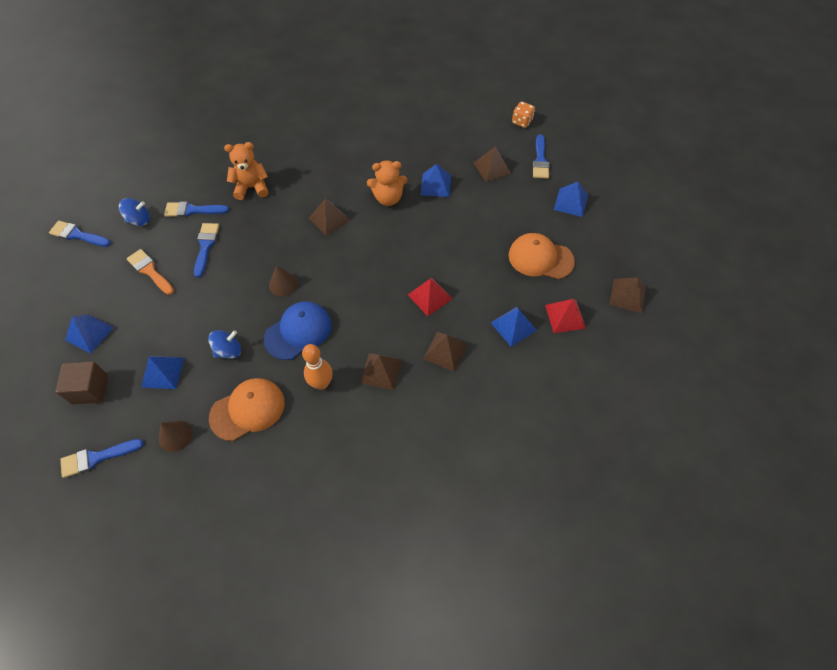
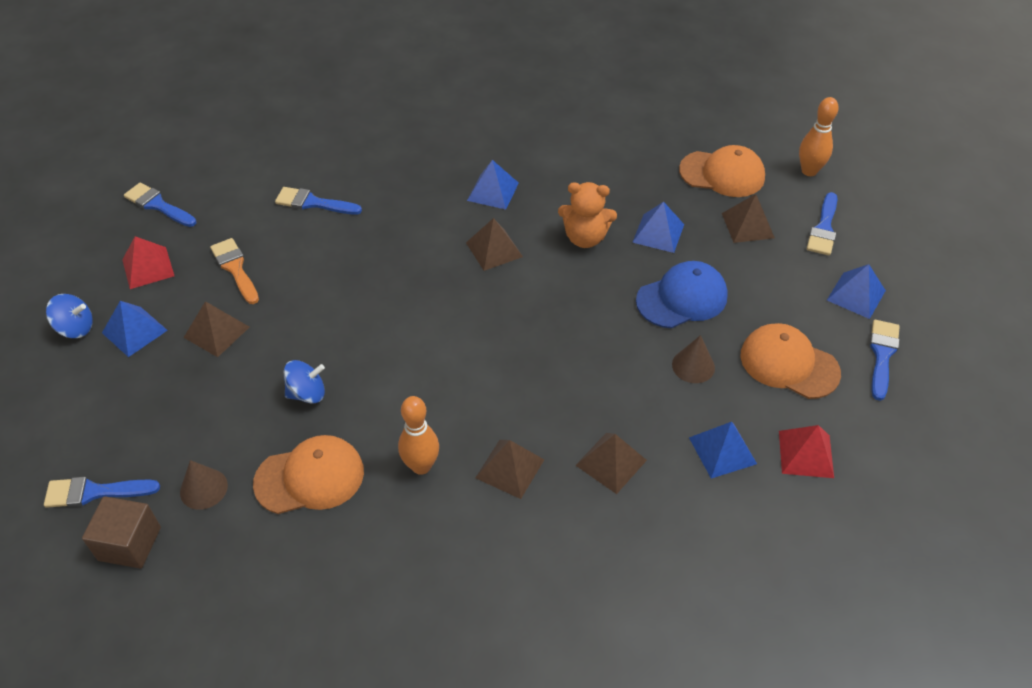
camera: 15 degrees right, 10 degrees down
brown cube [55,362,108,405] -> brown cube moved to [82,496,161,569]
blue spinning top [119,198,150,226] -> blue spinning top moved to [46,294,93,338]
blue pyramid [141,356,184,389] -> blue pyramid moved to [467,160,519,210]
blue brush [194,223,219,278] -> blue brush moved to [869,320,900,401]
orange teddy bear [224,142,268,200] -> none
blue cap [264,301,332,360] -> blue cap moved to [636,261,728,328]
brown cone [269,265,298,297] -> brown cone moved to [672,335,715,383]
red pyramid [408,278,452,316] -> red pyramid moved to [122,236,174,289]
orange dice [512,101,535,128] -> orange bowling pin [799,97,839,176]
brown pyramid [609,277,646,313] -> brown pyramid moved to [184,301,249,357]
none -> orange cap [679,145,765,197]

